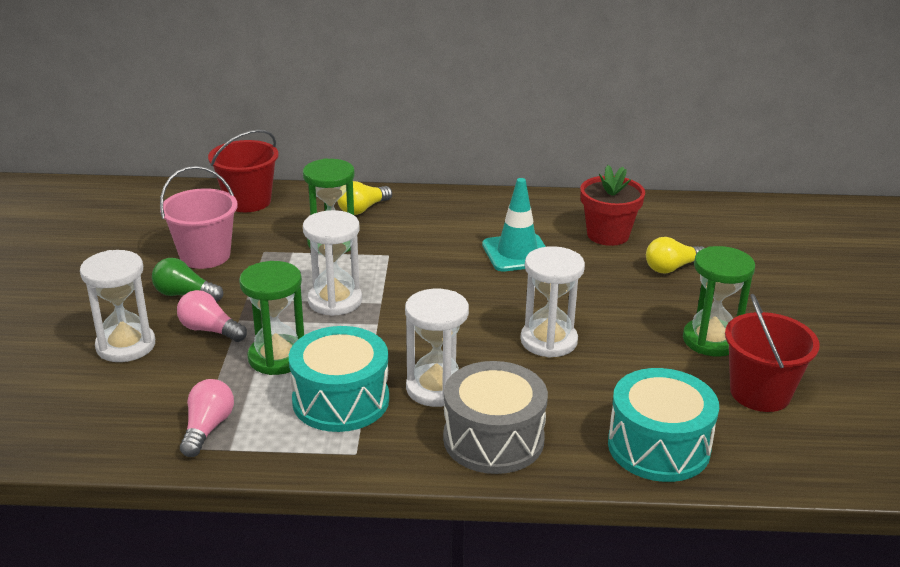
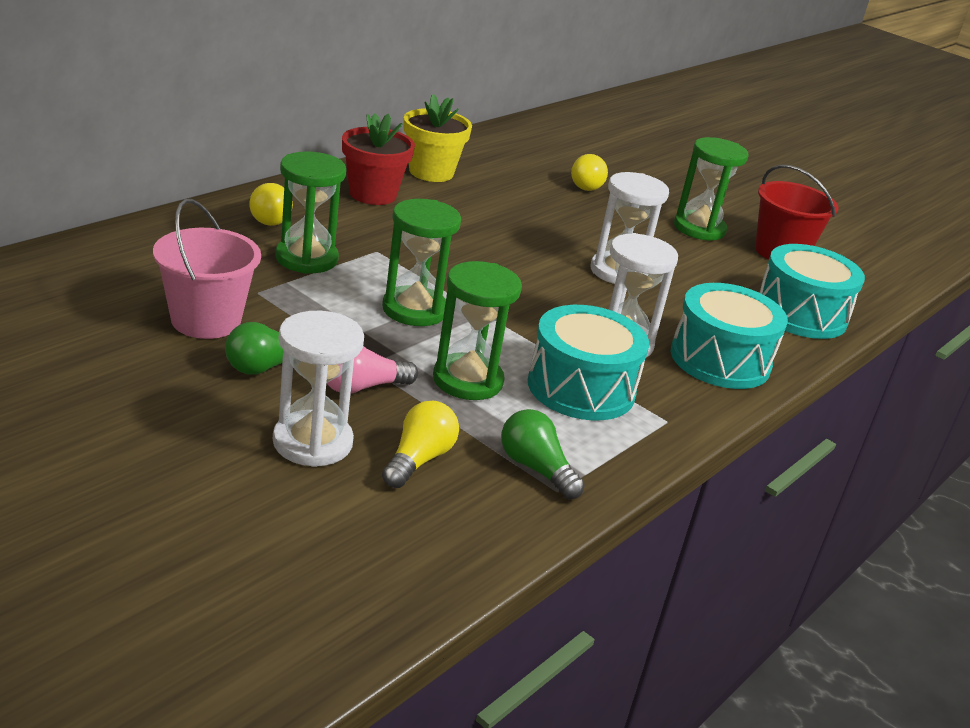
camera: 55 degrees left, 0 degrees up
pink light bulb [180,379,234,457] -> green light bulb [501,409,585,499]
red bucket [208,129,279,212] -> none
white hourglass [303,210,362,316] -> green hourglass [382,199,461,326]
grey drum [443,361,548,474] -> turquoise drum [670,283,788,389]
turquoise traffic cone [482,178,546,272] -> none
red flower pot [580,165,645,246] -> red flower pot moved to [342,113,415,205]
none -> yellow light bulb [382,401,459,488]
none -> yellow flower pot [403,94,472,182]

